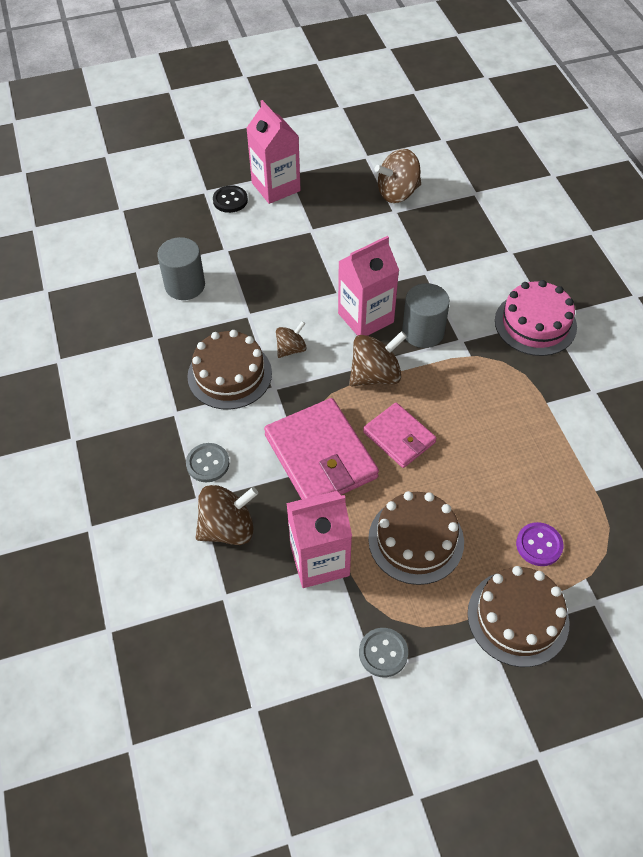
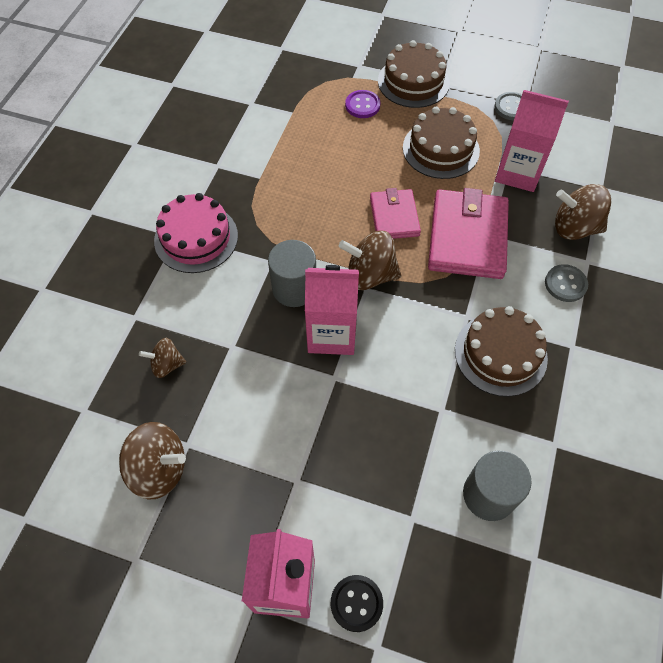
camera: 145 degrees left, 5 degrees up
brown spinning top [276,321,307,358] -> brown spinning top moved to [139,338,186,378]

